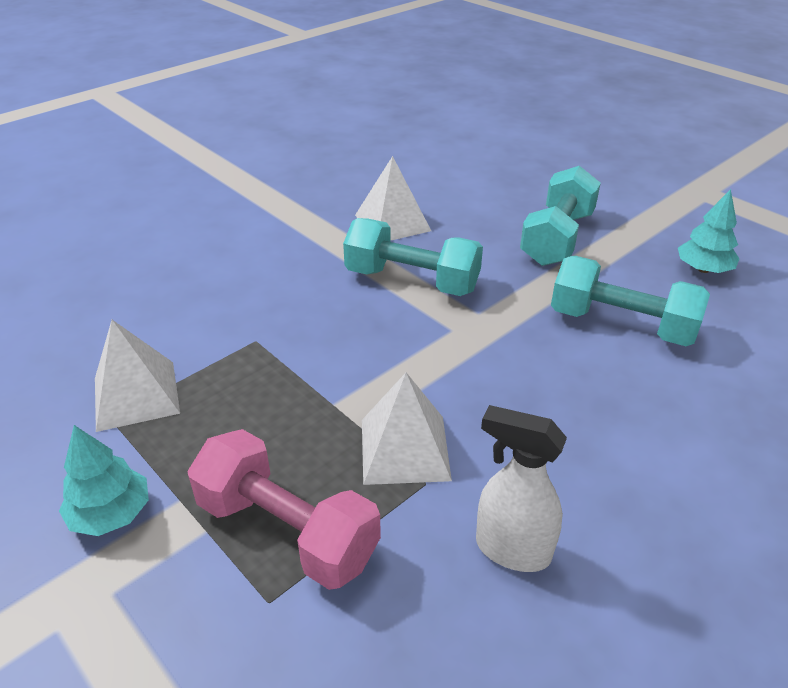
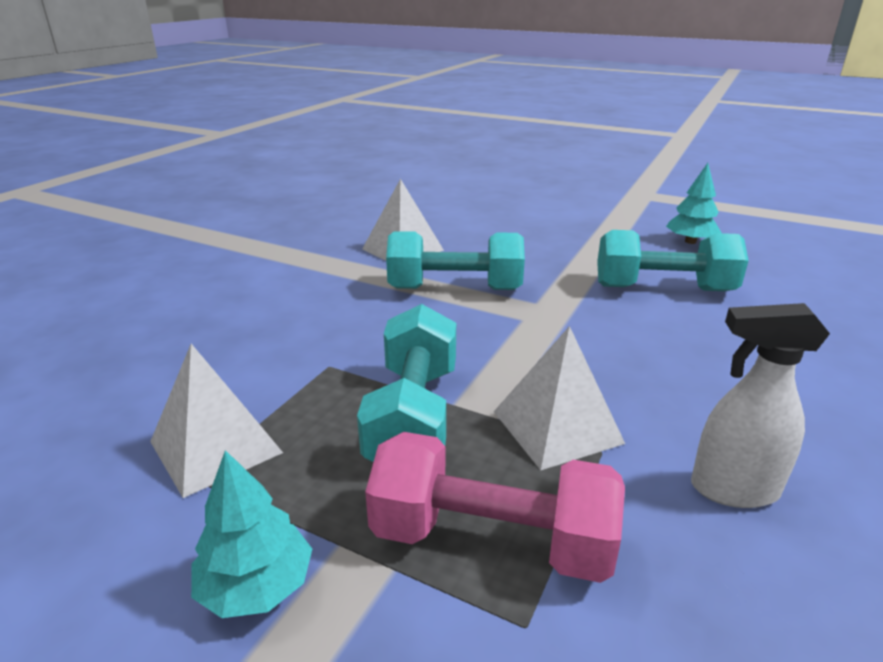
camera: 20 degrees left, 10 degrees down
turquoise dumbbell [520,166,601,266] -> turquoise dumbbell moved to [357,304,456,462]

